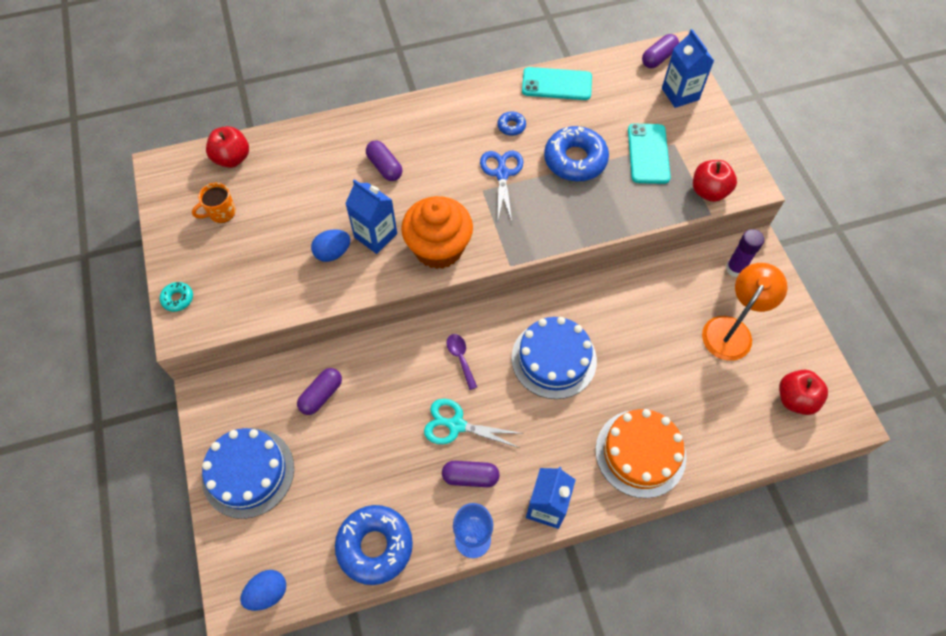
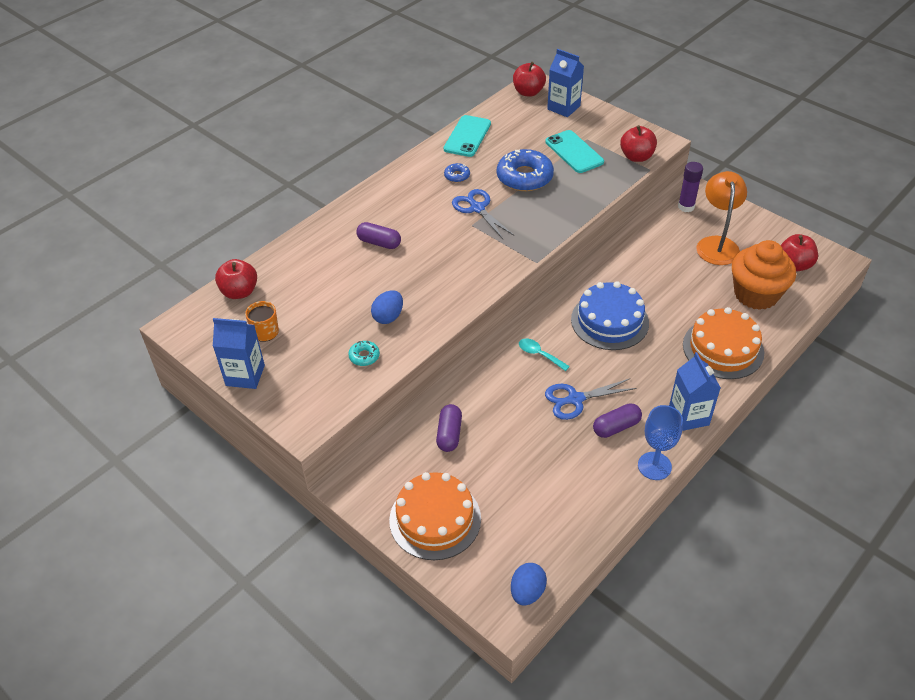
camera: 30 degrees left, 15 degrees down
turquoise donut [160,282,193,312] -> turquoise donut moved to [348,341,380,366]
blue cake [202,428,294,519] -> orange cake [389,472,481,560]
blue donut [335,505,413,585] -> none
blue carton [345,179,397,254] -> blue carton moved to [213,318,265,389]
orange cupcake [401,196,473,269] -> orange cupcake moved to [732,240,796,310]
turquoise scissors [424,399,523,448] -> blue scissors [545,379,636,420]
purple spoon [447,334,477,390] -> turquoise spoon [519,339,570,371]
turquoise phone [522,67,592,100] -> turquoise phone turned 45 degrees counterclockwise [444,115,491,157]
purple capsule [642,34,679,68] -> red apple [513,62,546,97]

